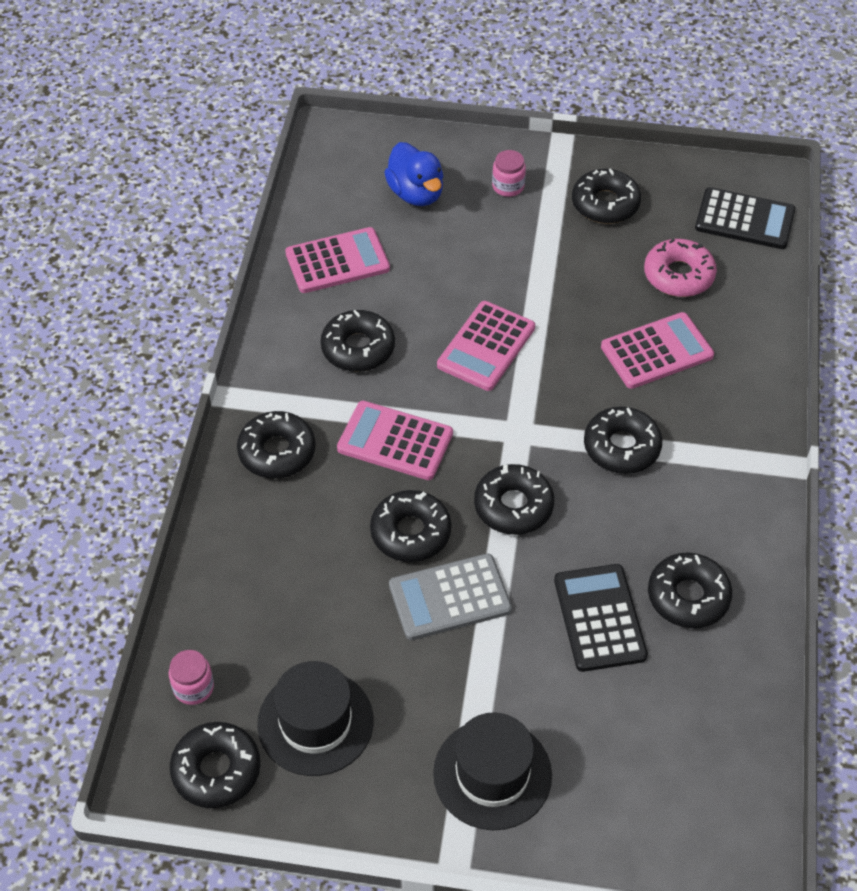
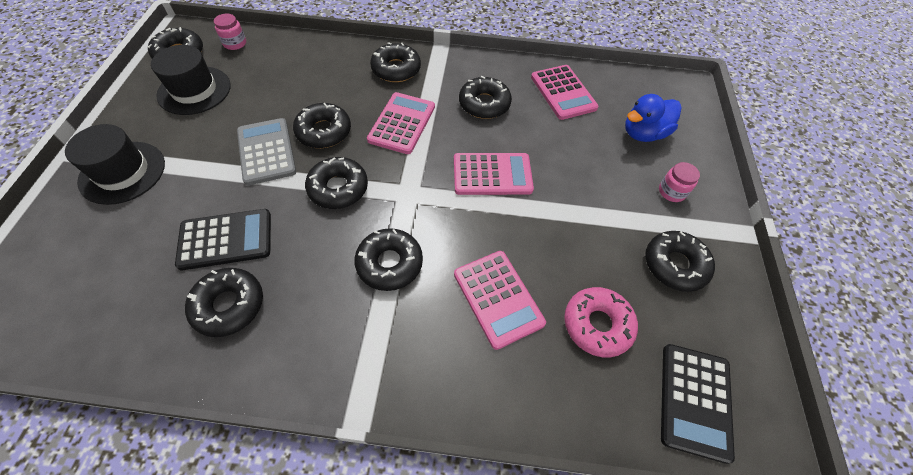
camera: 85 degrees right, 5 degrees up
pink calculator [437,301,535,391] -> pink calculator turned 150 degrees clockwise [454,153,534,195]

